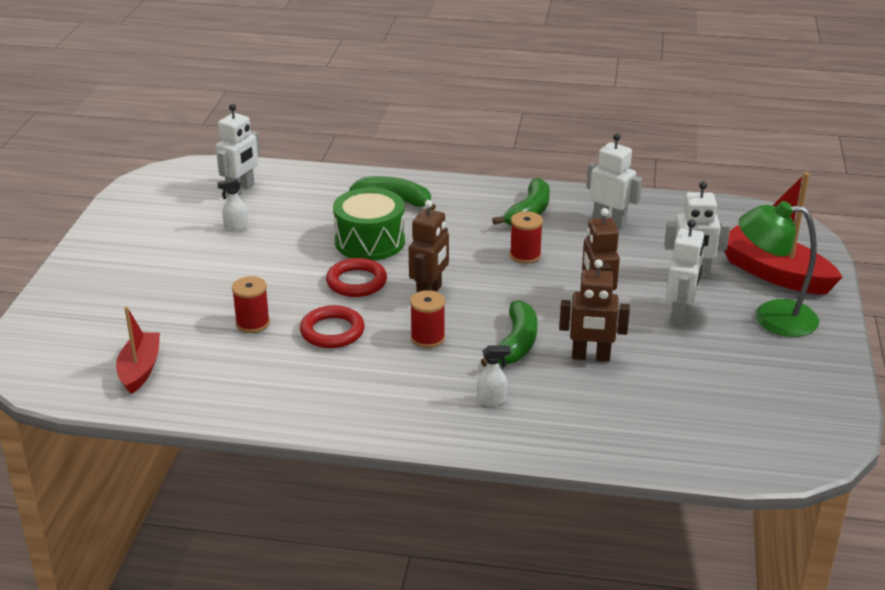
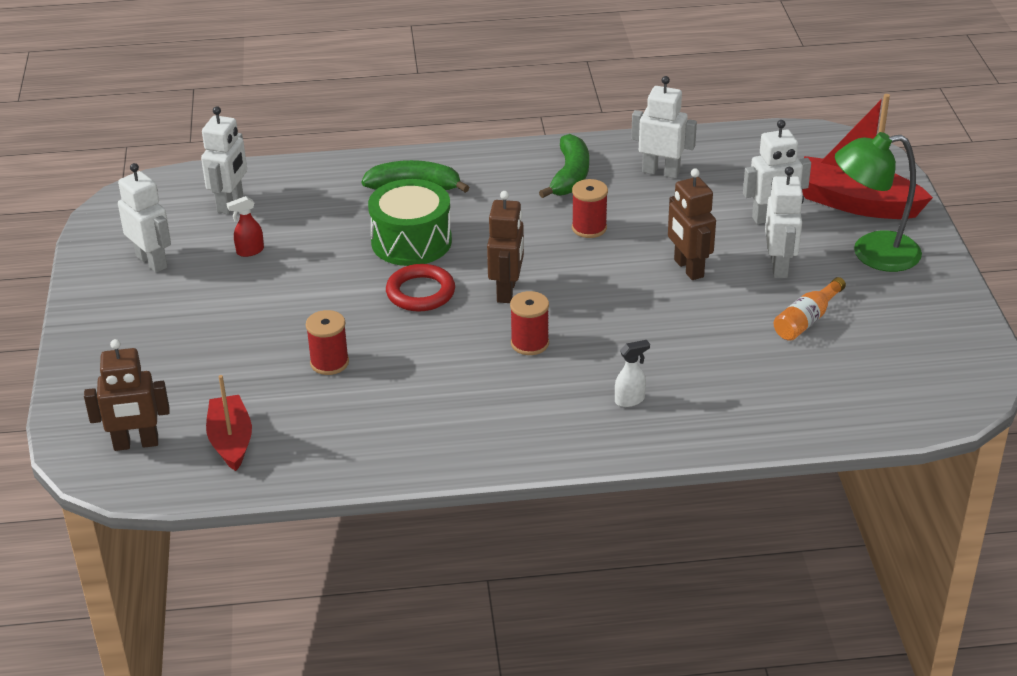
camera: 15 degrees left, 5 degrees up
white spray bottle [217,179,249,231] -> red spray bottle [226,196,264,257]
red ring [300,305,365,348] -> none
green banana [481,300,537,367] -> none
brown robot [559,259,630,362] -> brown robot moved to [84,339,170,451]
none -> white robot [118,163,171,273]
none -> orange bottle [774,277,846,341]

